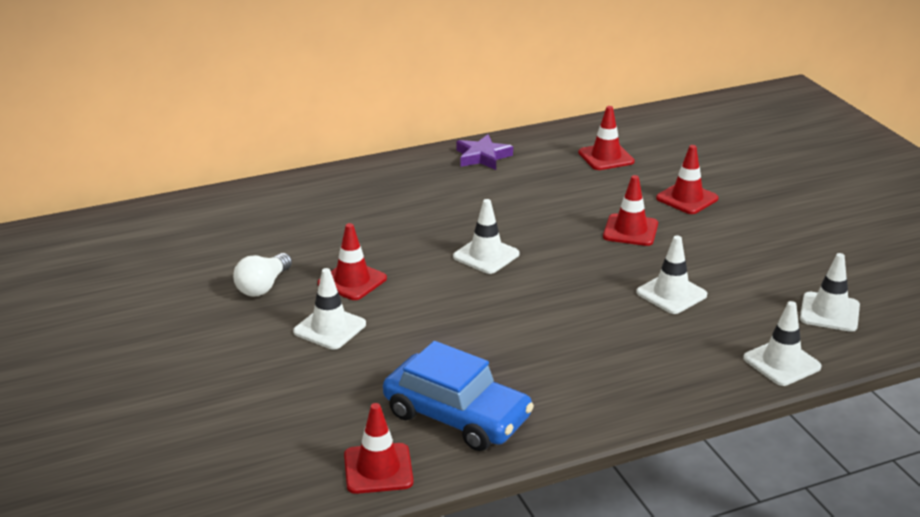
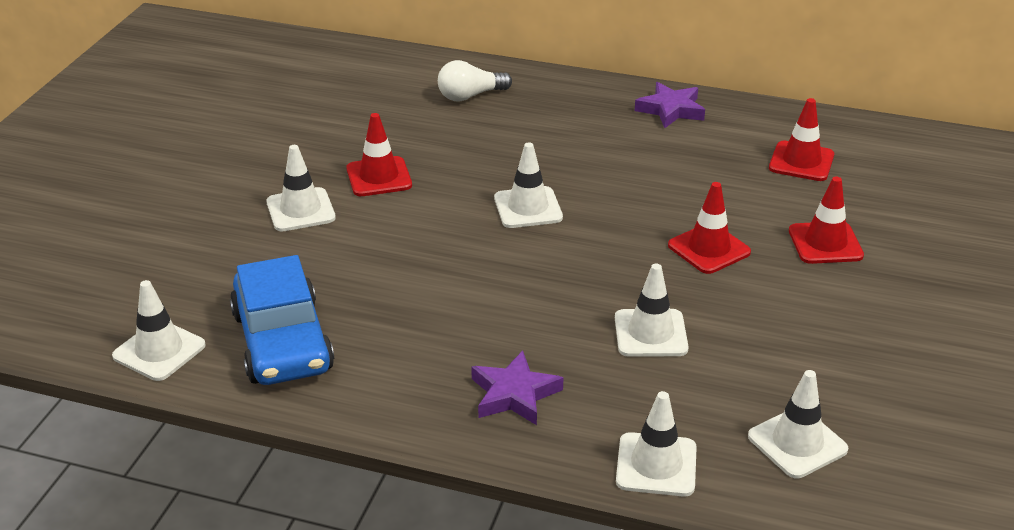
camera: 40 degrees right, 5 degrees up
white light bulb [233,253,292,296] -> white light bulb moved to [438,60,512,102]
red traffic cone [344,403,413,494] -> white traffic cone [112,280,206,381]
none -> purple star [471,351,563,425]

